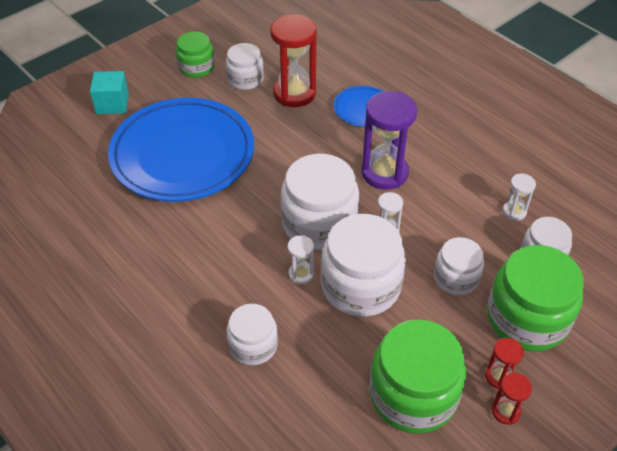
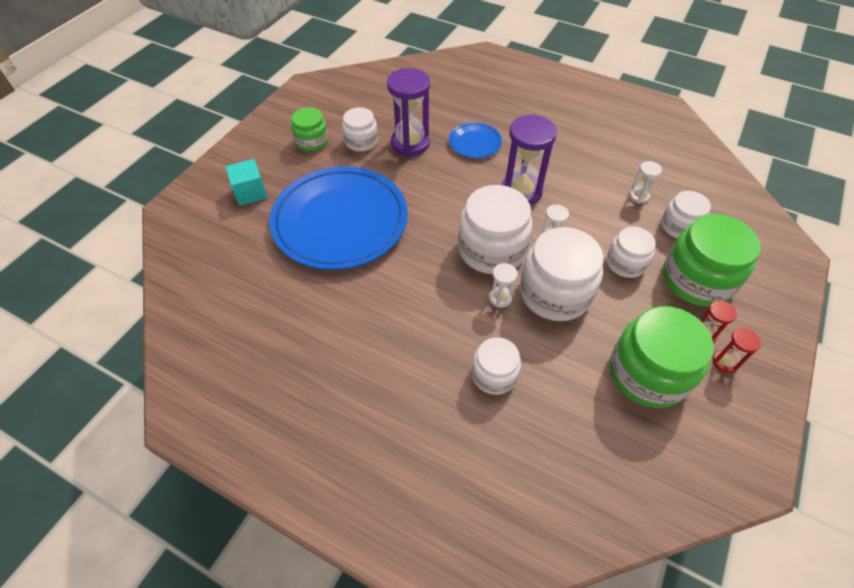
camera: 20 degrees left, 5 degrees up
red hourglass [270,14,317,107] -> purple hourglass [387,68,430,157]

